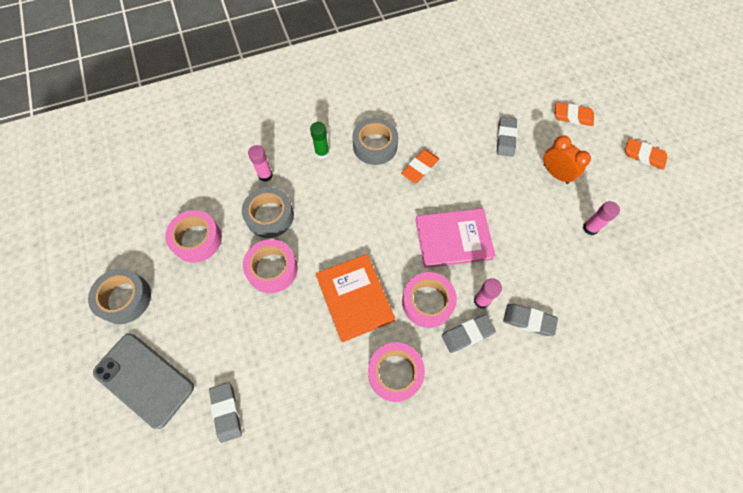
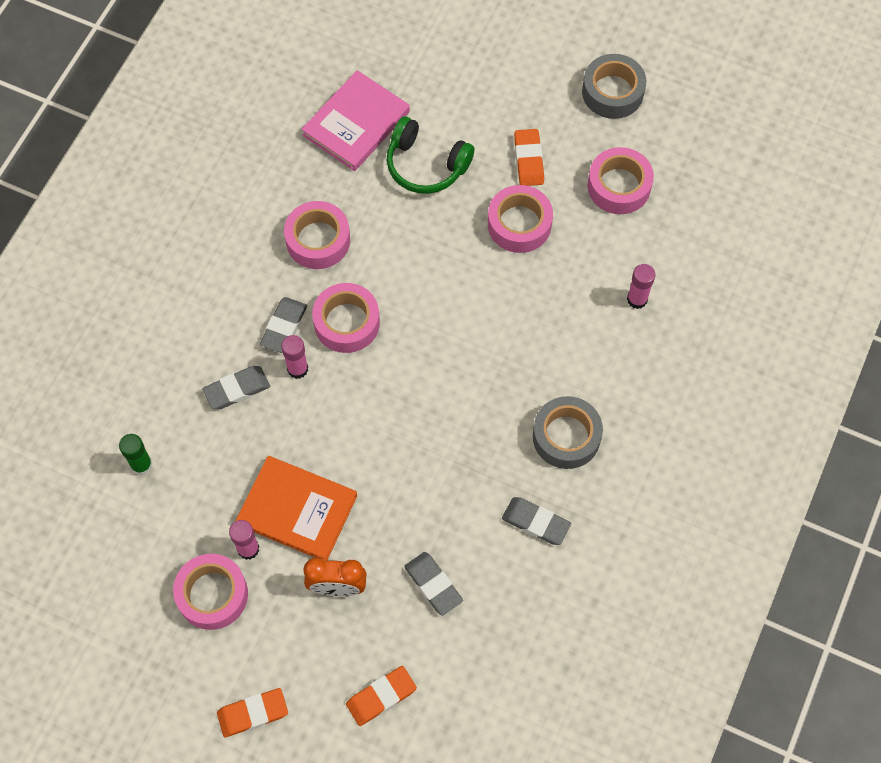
camera: 135 degrees right, 0 degrees up
grey phone [93,334,194,429] -> none
grey eraser [209,382,242,443] -> grey eraser moved to [502,497,571,545]
grey tape [242,187,294,238] -> none
green glue stick [310,122,329,159] -> green glue stick moved to [119,434,153,475]
orange book [316,254,395,342] -> orange book moved to [236,456,357,561]
orange eraser [401,149,439,183] -> orange eraser moved to [514,129,544,186]
pink book [415,208,496,268] -> pink book moved to [301,70,410,171]
none -> pink tape [173,554,248,630]
none -> green headphones [387,116,474,194]

